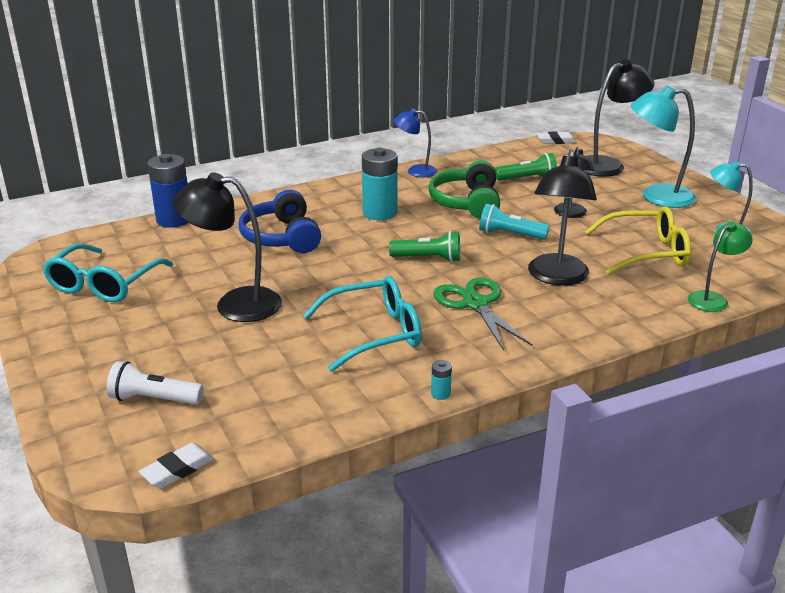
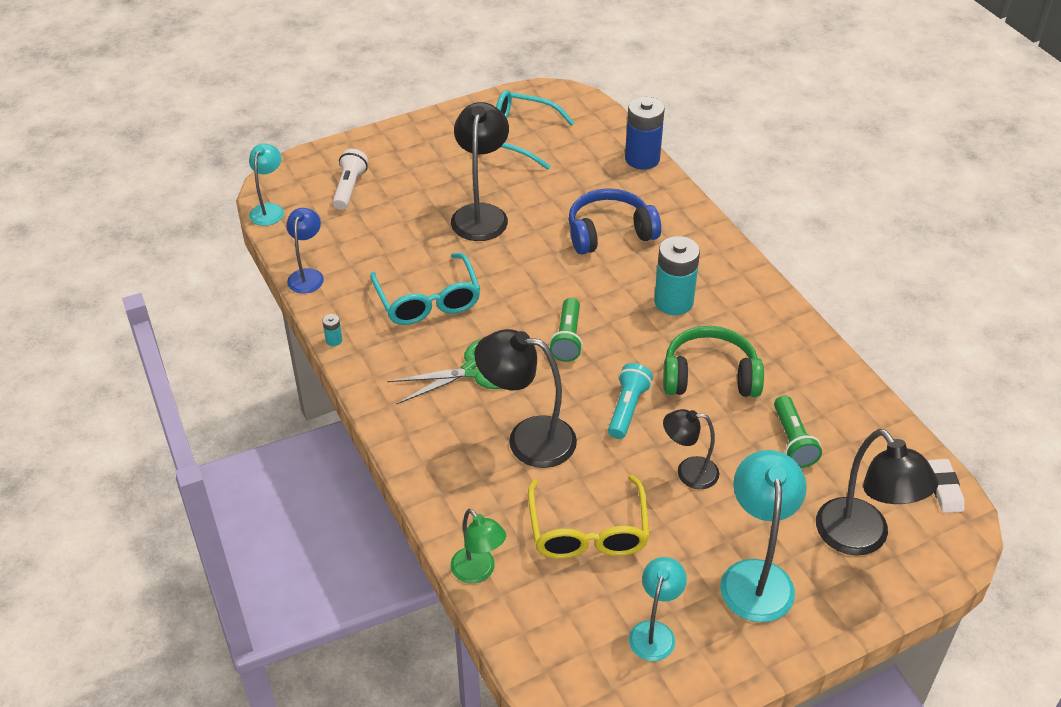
camera: 90 degrees right, 15 degrees up
white eraser [139,443,214,488] -> turquoise lamp [249,144,284,226]
blue lamp [394,109,437,177] -> blue lamp moved to [286,208,324,294]

